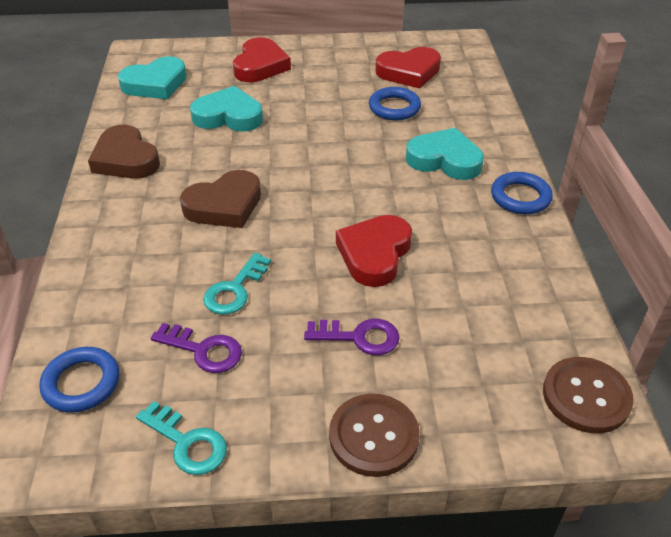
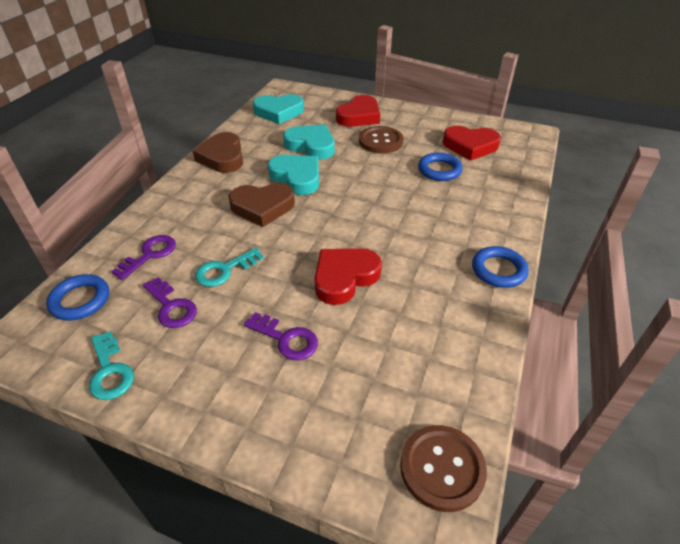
camera: 25 degrees right, 0 degrees up
brown button [329,394,419,477] -> brown button moved to [359,126,403,154]
turquoise heart [405,128,484,180] -> turquoise heart moved to [268,155,319,195]
none -> purple key [111,235,176,280]

